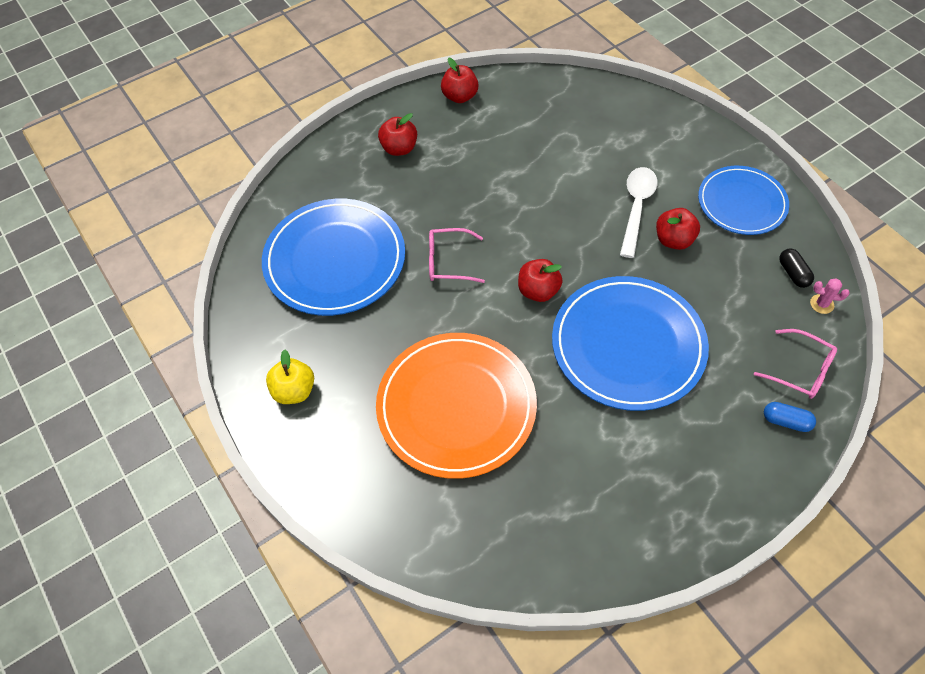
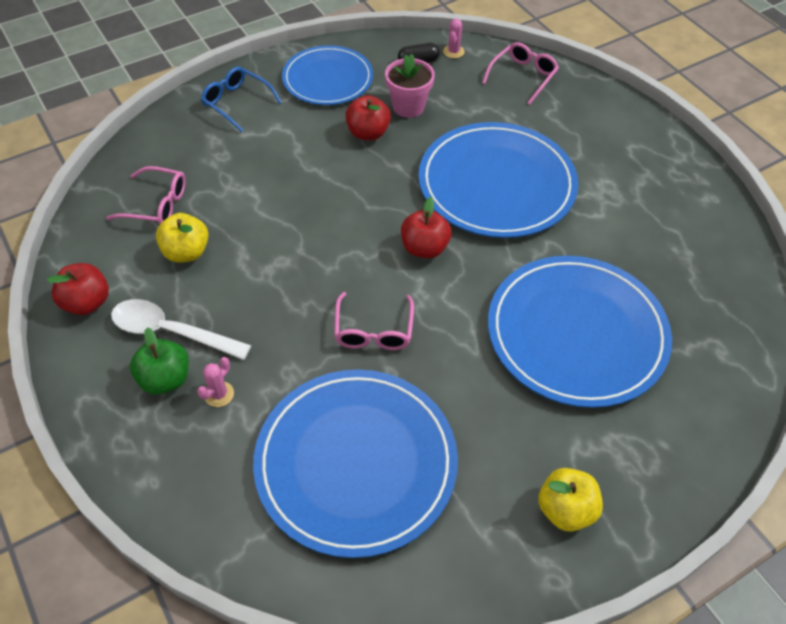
camera: 90 degrees left, 5 degrees down
orange plate [376,333,537,479] -> blue plate [488,256,672,408]
red apple [378,113,417,156] -> green apple [130,327,189,395]
white spoon [620,167,658,258] -> white spoon moved to [111,299,251,360]
blue capsule [764,402,816,432] -> none
none -> pink glasses [106,166,186,224]
none -> yellow apple [156,213,208,262]
none -> pink cactus [197,357,234,407]
none -> blue glasses [201,67,282,132]
none -> pink flower pot [385,54,435,118]

